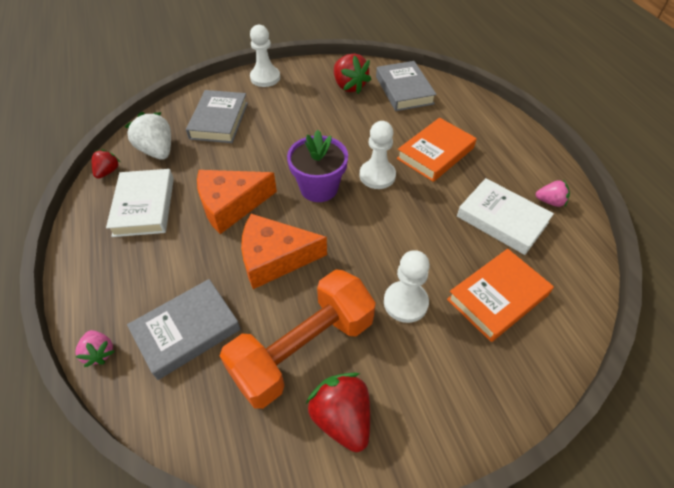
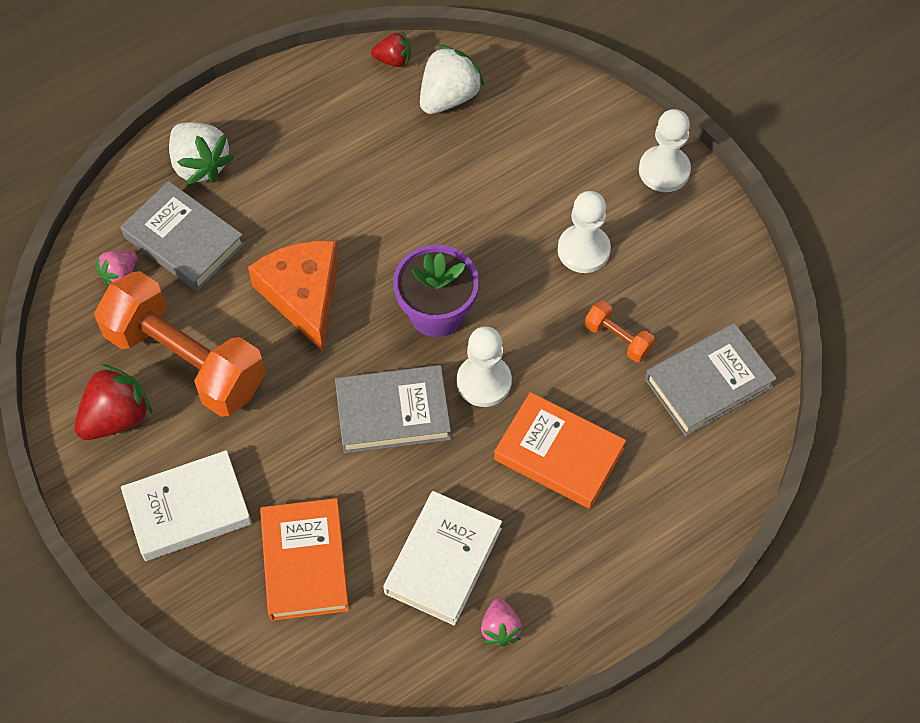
camera: 75 degrees right, 10 degrees up
pink strawberry [75,330,115,367] -> pink strawberry moved to [96,250,137,285]
white book [106,169,174,237] -> white book moved to [121,450,252,561]
grey book [186,90,248,143] -> grey book moved to [335,365,451,453]
orange cheese [197,170,277,234] -> none
red strawberry [334,53,371,94] -> none
white pawn [384,250,430,323] -> white pawn moved to [558,191,611,273]
orange book [447,249,554,342] -> orange book turned 45 degrees clockwise [260,498,349,621]
none -> white strawberry [169,122,234,185]
none -> orange dumbbell [585,301,655,362]

